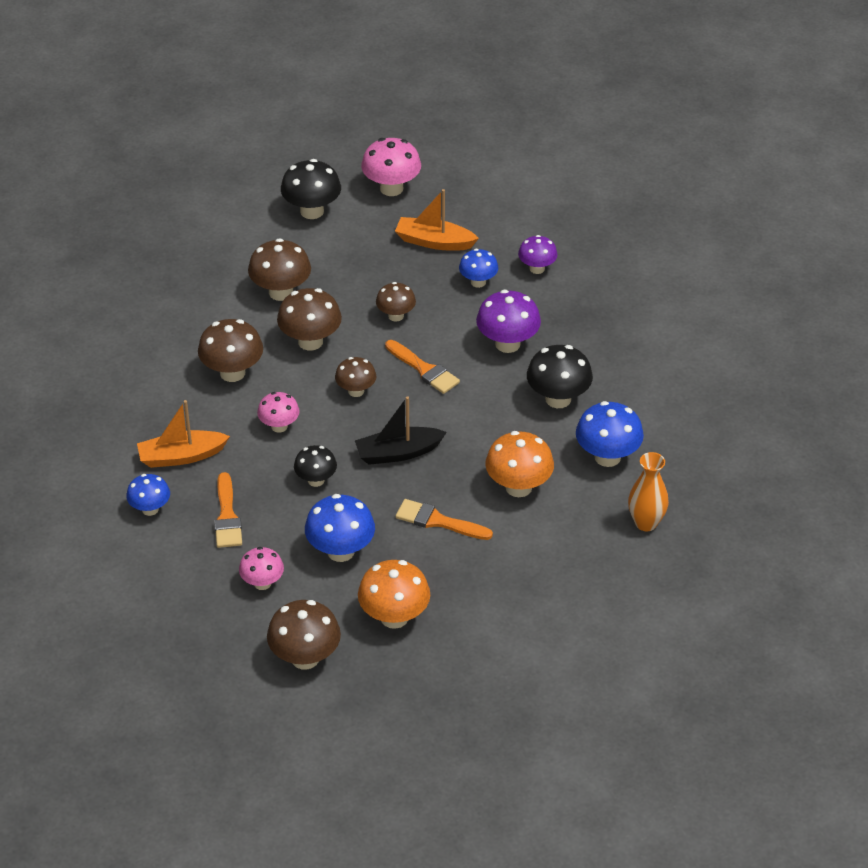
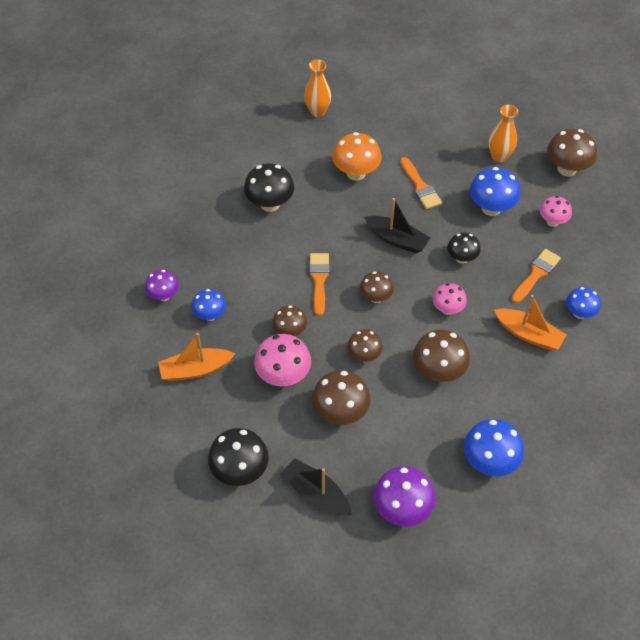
camera: 135 degrees left, 10 degrees up
brown mushroom [277,288,342,350] -> brown mushroom [347,330,383,362], size x0.63
orange mushroom [358,560,430,629] -> orange vase [489,105,518,162]
pink mushroom [361,138,421,196] -> pink mushroom moved to [254,334,311,386]
orange boat [395,189,479,251] -> orange boat turned 105 degrees clockwise [158,333,235,381]
purple mushroom [476,290,541,353] -> purple mushroom moved to [373,466,436,527]
blue mushroom [576,401,644,467] -> blue mushroom moved to [464,419,524,476]
none -> black boat [280,458,352,516]

